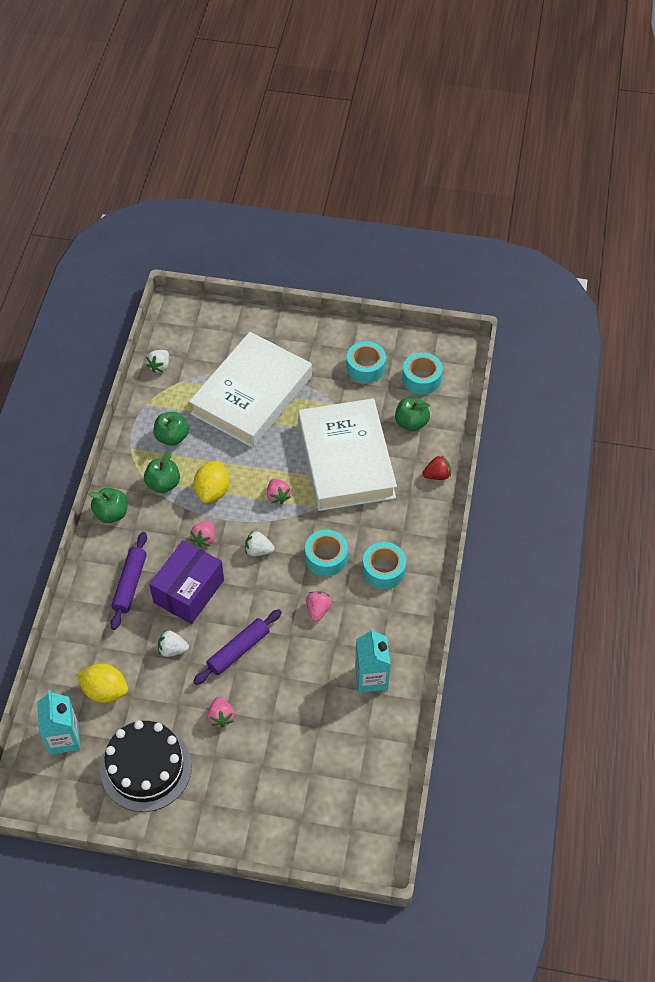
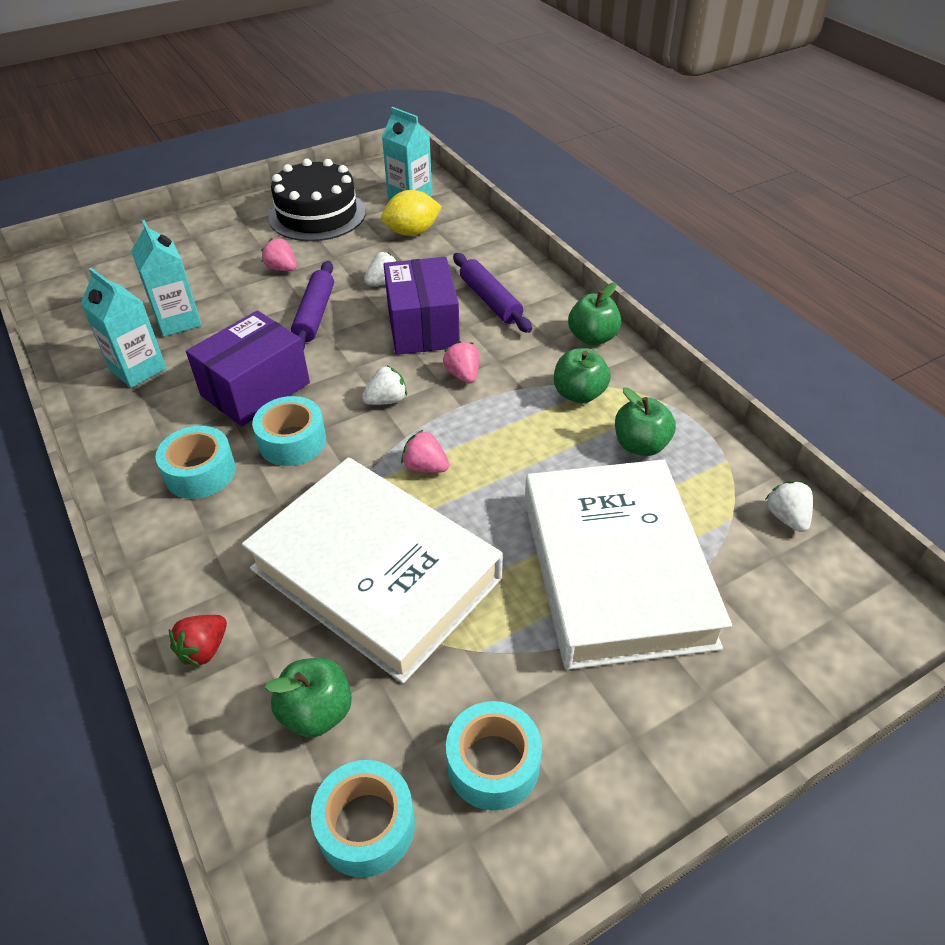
camera: 140 degrees right, 10 degrees down
yellow lemon [194,461,229,503] -> none
pink strawberry [306,591,332,622] -> purple box [186,310,310,426]
none -> turquoise carton [131,220,201,337]

